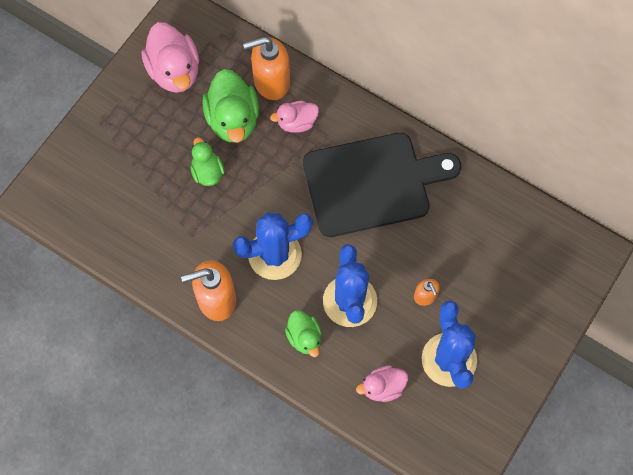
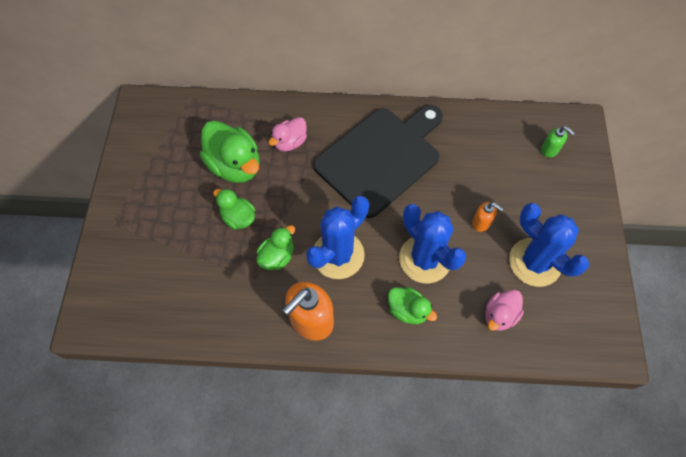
camera: 30 degrees left, 5 degrees down
pink duck [141,22,199,93] -> none
orange soap dispenser [243,37,290,100] -> none
none -> green duck [256,225,295,270]
none -> green soap dispenser [541,126,574,157]

